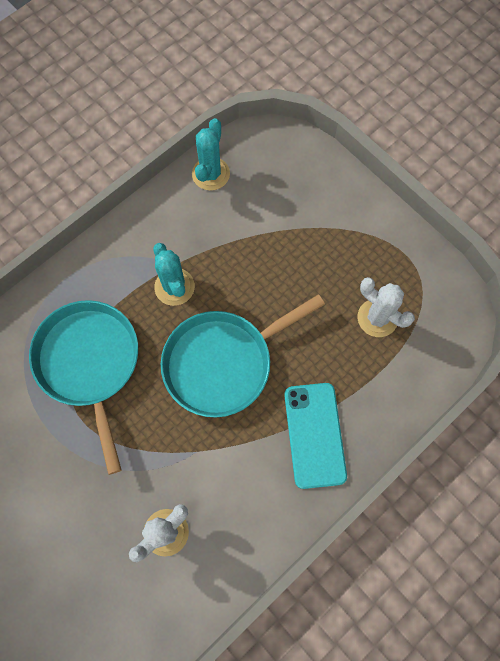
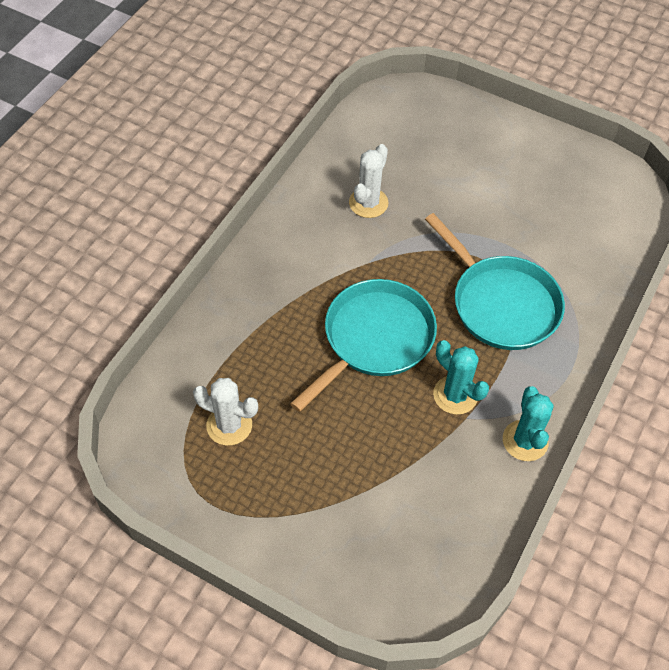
camera: 160 degrees right, 15 degrees down
turquoise cactus [192,118,230,191] -> turquoise cactus moved to [503,386,554,461]
turquoise phone [284,383,347,489] -> none

